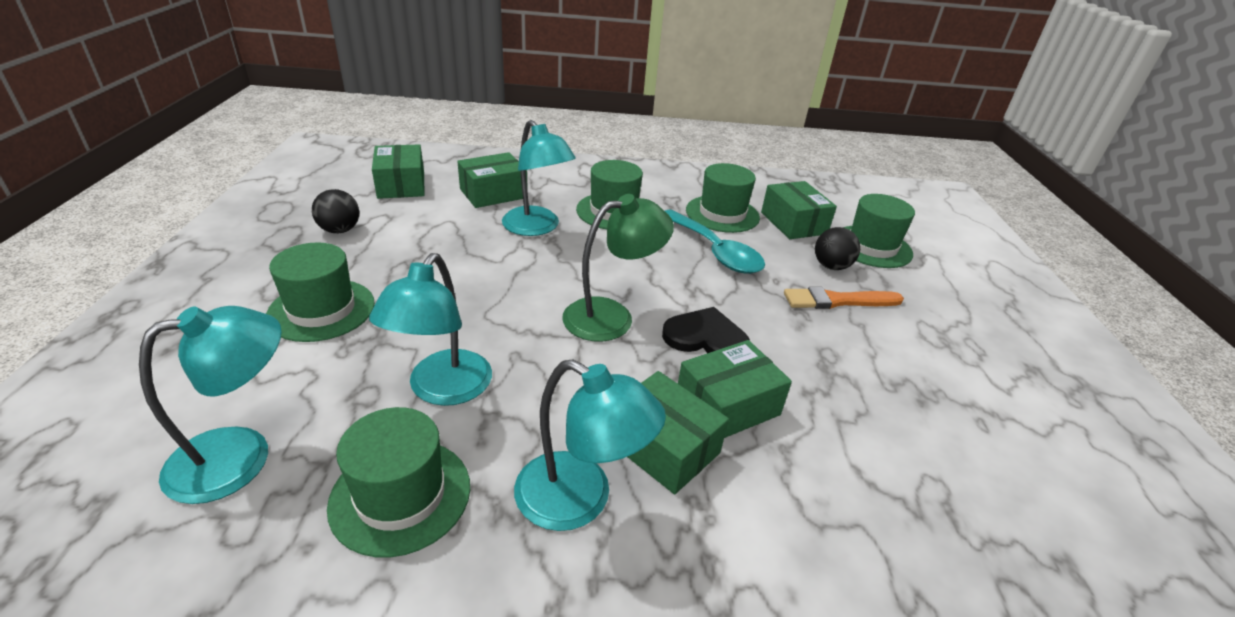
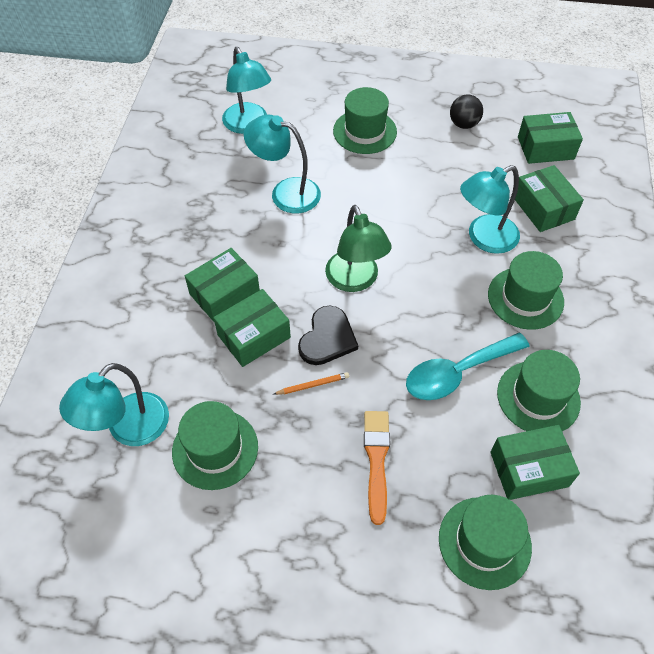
camera: 100 degrees right, 20 degrees up
green hat [327,407,470,558] -> green hat moved to [172,401,258,490]
turquoise lamp [514,359,666,531] -> turquoise lamp moved to [59,363,169,446]
green box [678,340,792,438] -> green box turned 75 degrees clockwise [214,289,291,367]
black ball [815,227,860,270] -> none
none -> orange pencil [274,372,349,395]

